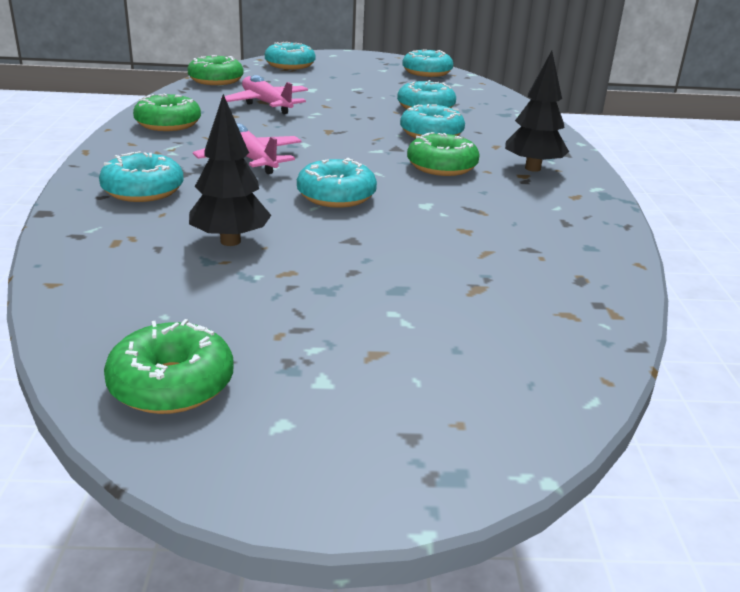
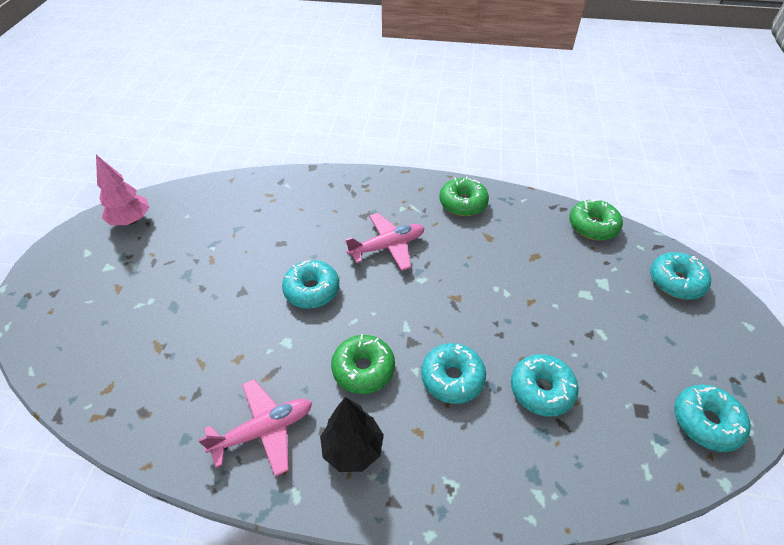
camera: 100 degrees right, 20 degrees up
turquoise donut [99,151,183,202] -> none
green donut [104,319,234,414] -> pink tree [96,155,149,225]
black tree [189,94,271,246] -> none
pink plane [221,75,308,114] -> pink plane moved to [198,379,312,477]

